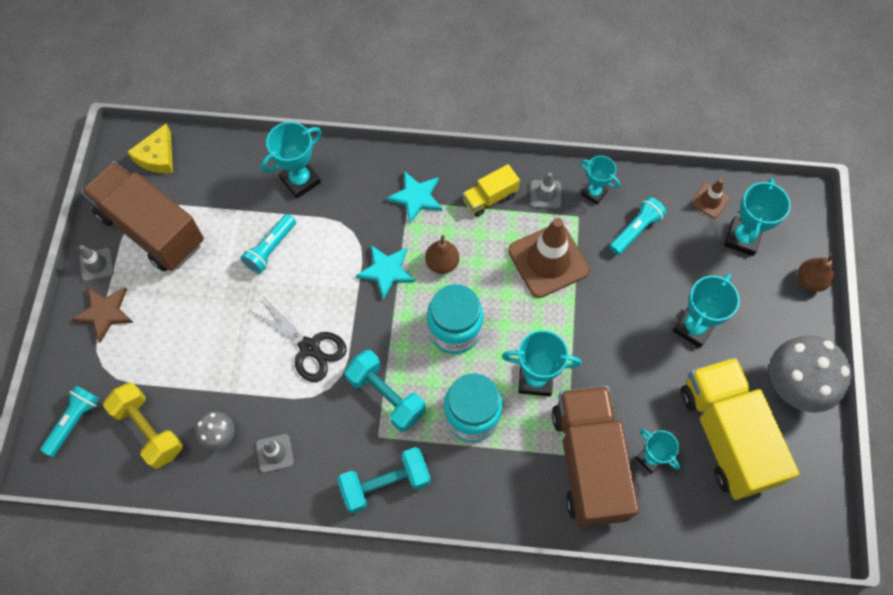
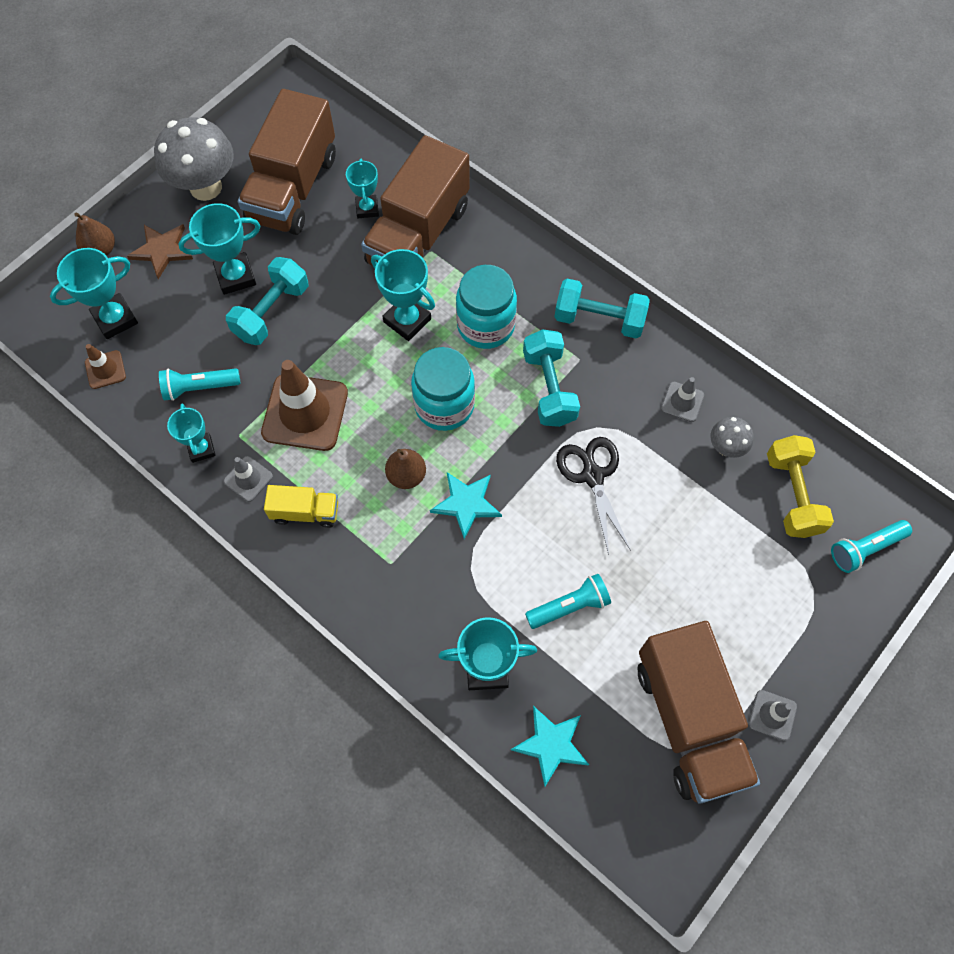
camera: 145 degrees left, 0 degrees up
brown star [72,287,134,343] -> brown star moved to [127,224,193,279]
yellow cheese [127,124,173,173] -> none
turquoise star [386,171,443,223] -> turquoise star moved to [511,706,589,786]
yellow truck [681,357,799,500] -> brown truck [238,89,336,235]
none -> turquoise dumbbell [226,257,309,345]

